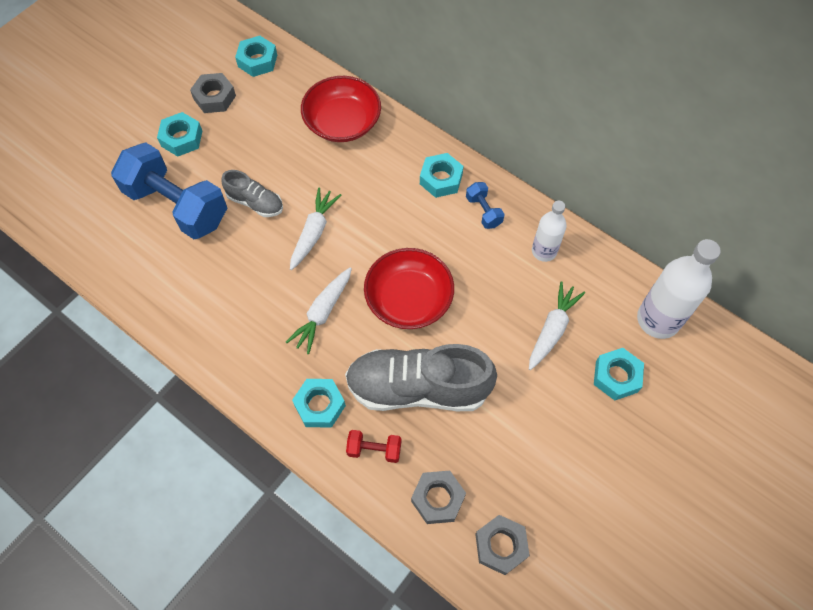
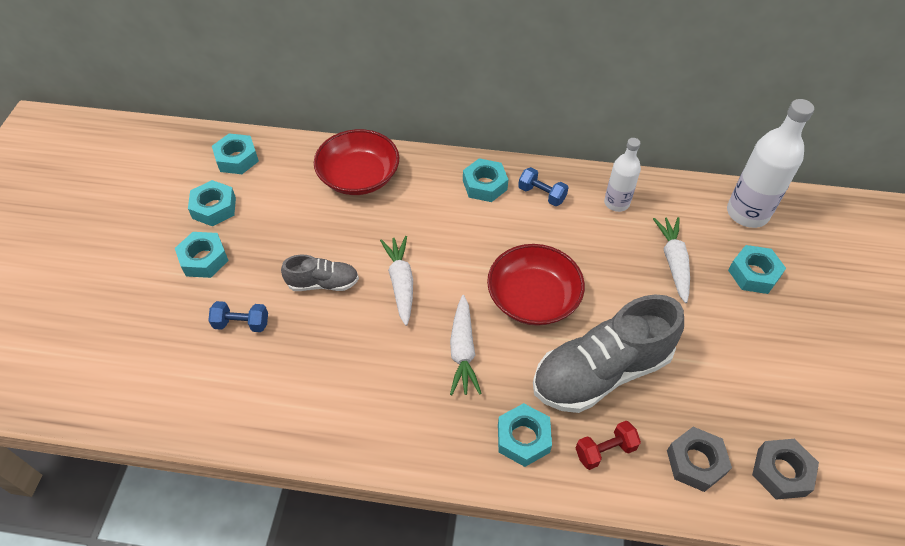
camera: 30 degrees left, 10 degrees down
blue dumbbell [111,142,227,239] -> blue dumbbell [208,301,268,332], size x0.43
grey nut [190,73,236,113] -> turquoise nut [188,180,236,227]

